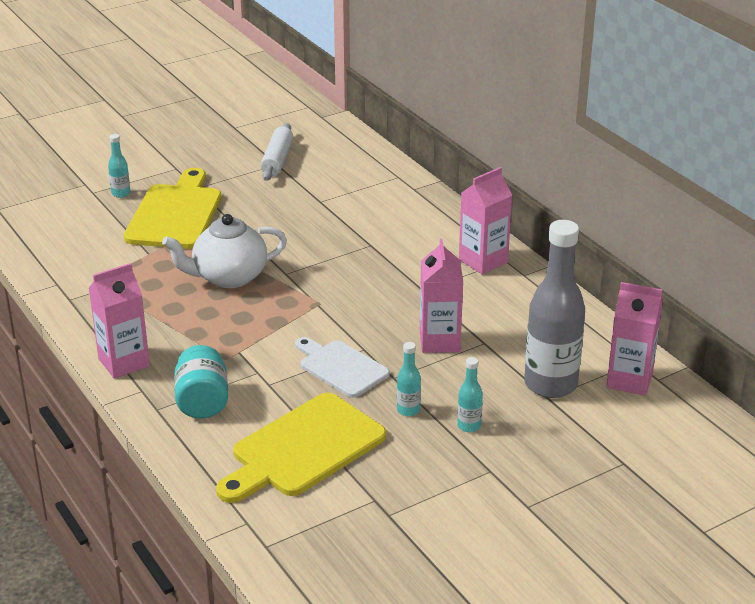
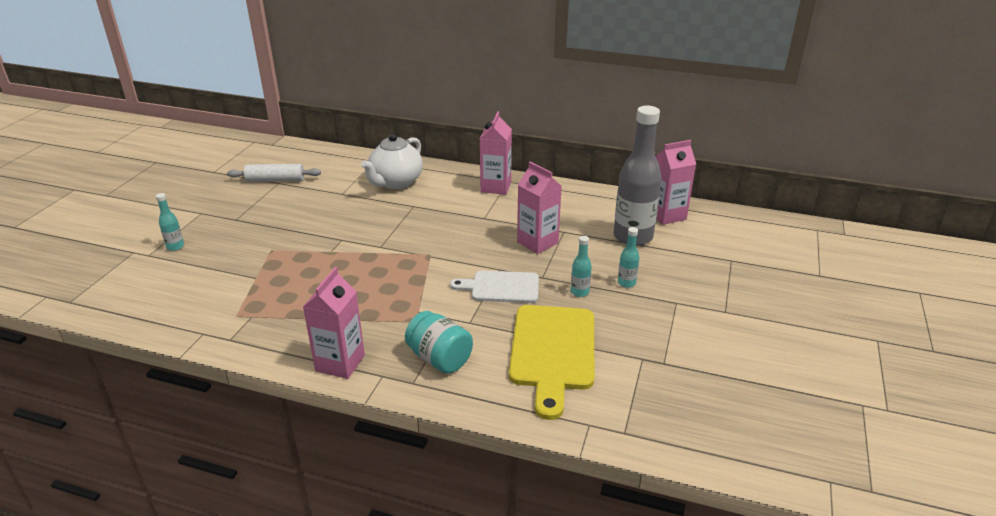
camera: 40 degrees left, 0 degrees up
yellow cutting board [124,168,222,249] -> none
white teapot [162,214,287,288] -> white teapot moved to [361,133,423,189]
white rolling pin [260,123,294,181] -> white rolling pin turned 60 degrees counterclockwise [227,164,321,182]

